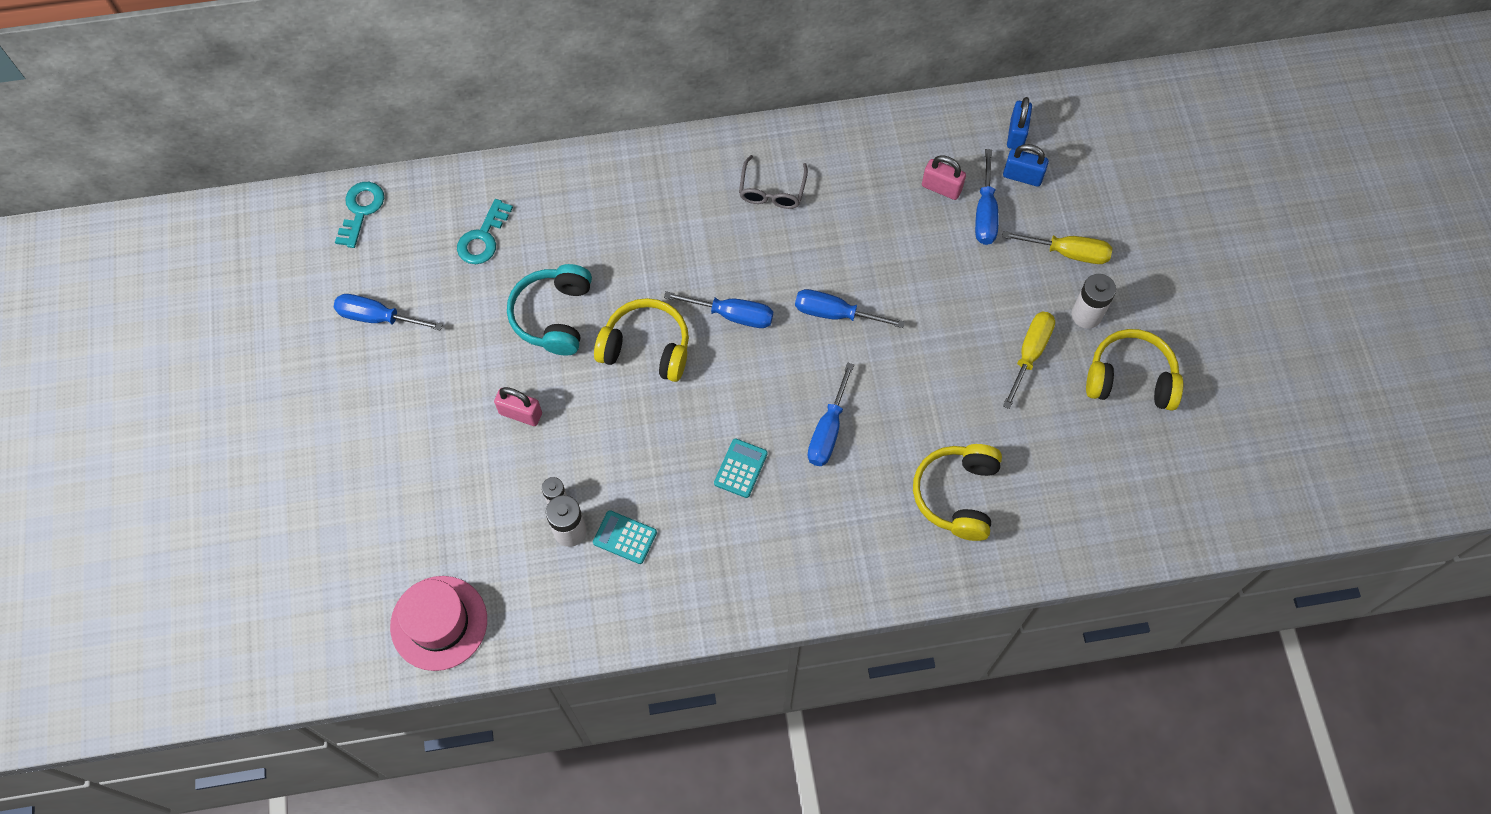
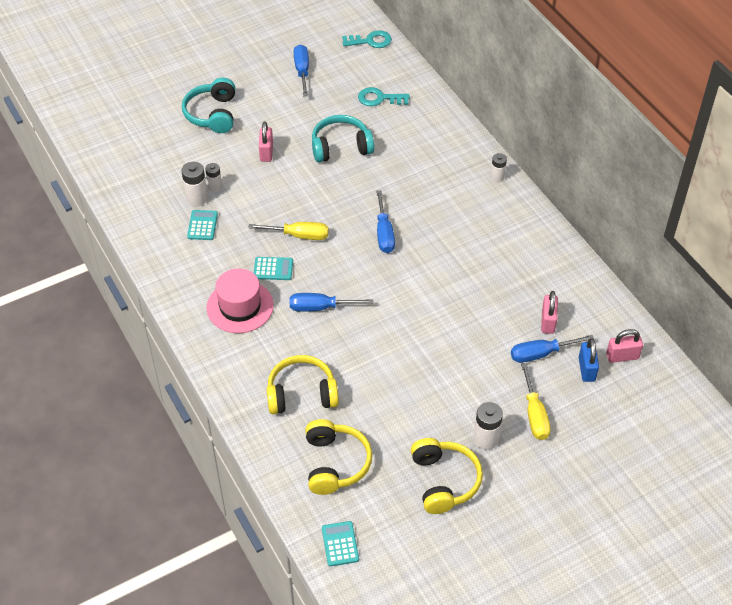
camera: 70 degrees right, 15 degrees down
pink hat [390,576,487,671] -> pink hat moved to [207,269,274,333]
yellow headphones [594,298,689,382] -> yellow headphones moved to [305,419,372,495]
grey glasses [739,155,808,209] -> none
blue screwdriver [795,289,905,328] -> none
yellow screwdriver [1003,312,1055,409] -> yellow screwdriver moved to [248,222,329,240]
blue padlock [1007,97,1032,149] -> pink padlock [606,329,643,363]
none -> turquoise headphones [182,77,235,133]
none -> turquoise calculator [322,521,359,567]
none -> white battery [490,153,507,182]

